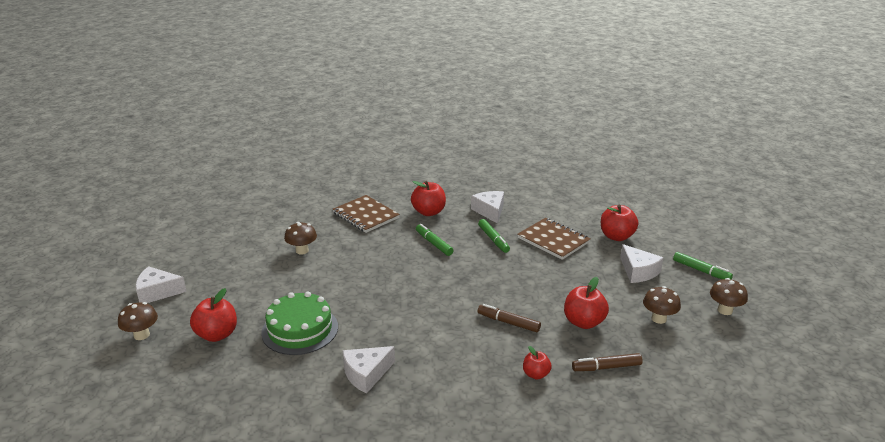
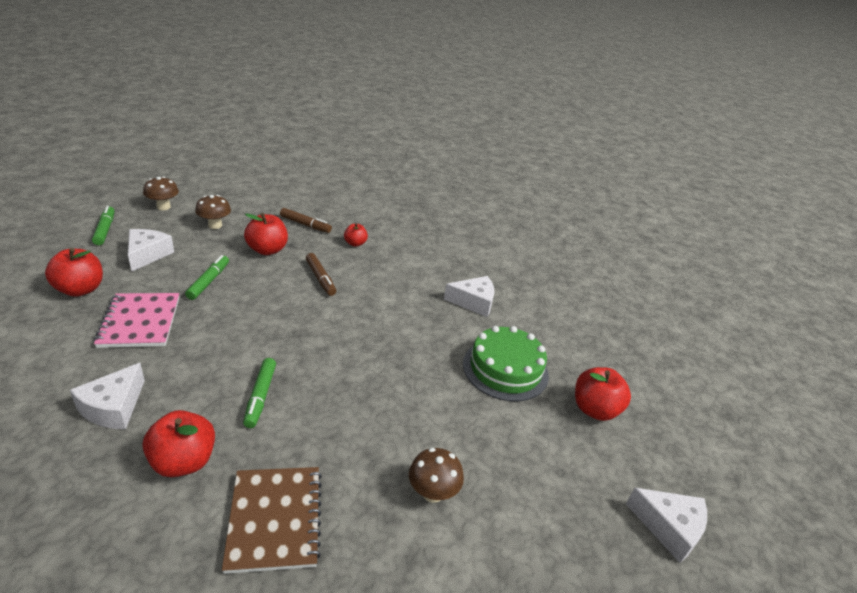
camera: 150 degrees left, 5 degrees up
brown mushroom [118,302,158,340] -> none
green marker [478,219,510,253] -> green marker moved to [185,255,229,300]
brown notebook [517,218,591,260] -> pink notebook [94,293,179,348]

